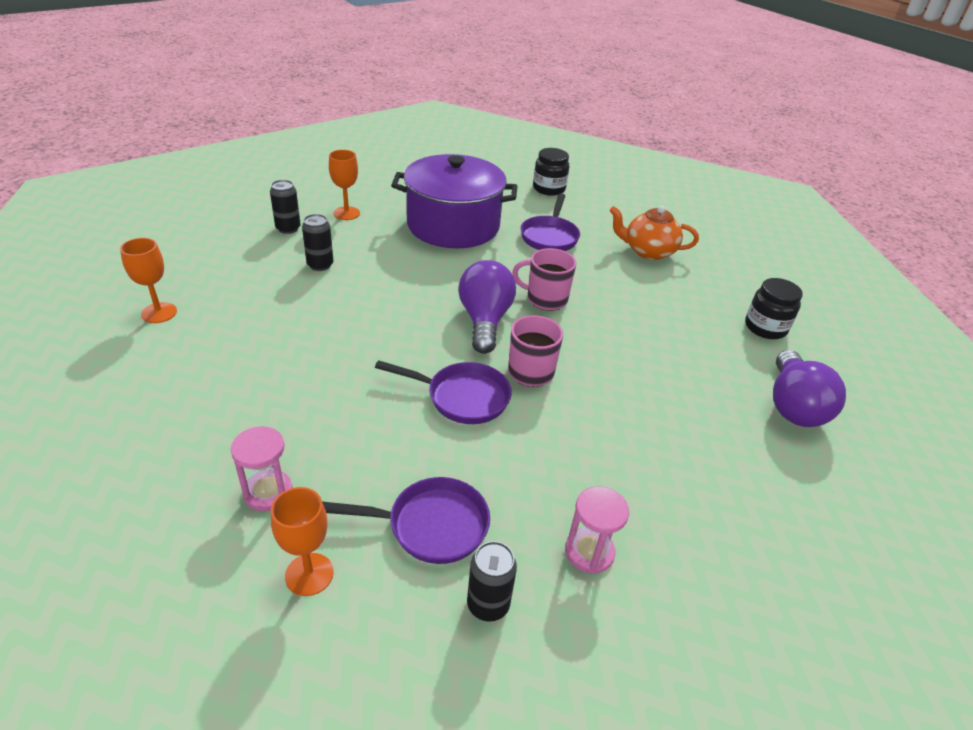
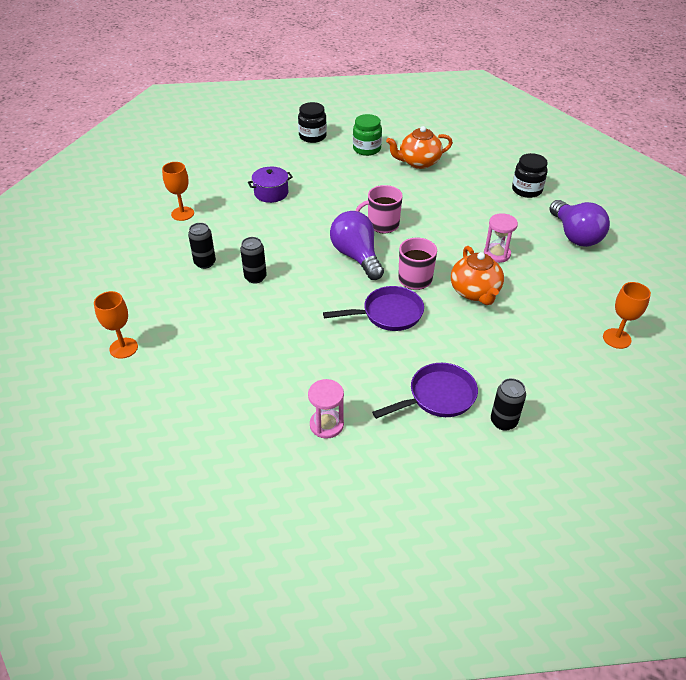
camera: 25 degrees left, 5 degrees up
black can [270,180,301,234] -> black can moved to [240,237,267,284]
orange goblet [271,487,334,596] -> orange goblet moved to [603,282,651,349]
purple pot [391,154,517,248] -> purple pot [248,167,293,203], size x0.44
purple pan [520,194,580,251] -> none
pink hourglass [565,486,629,574] -> pink hourglass moved to [484,213,518,263]
none -> green jar [353,114,382,156]
none -> orange teapot [451,246,504,305]

